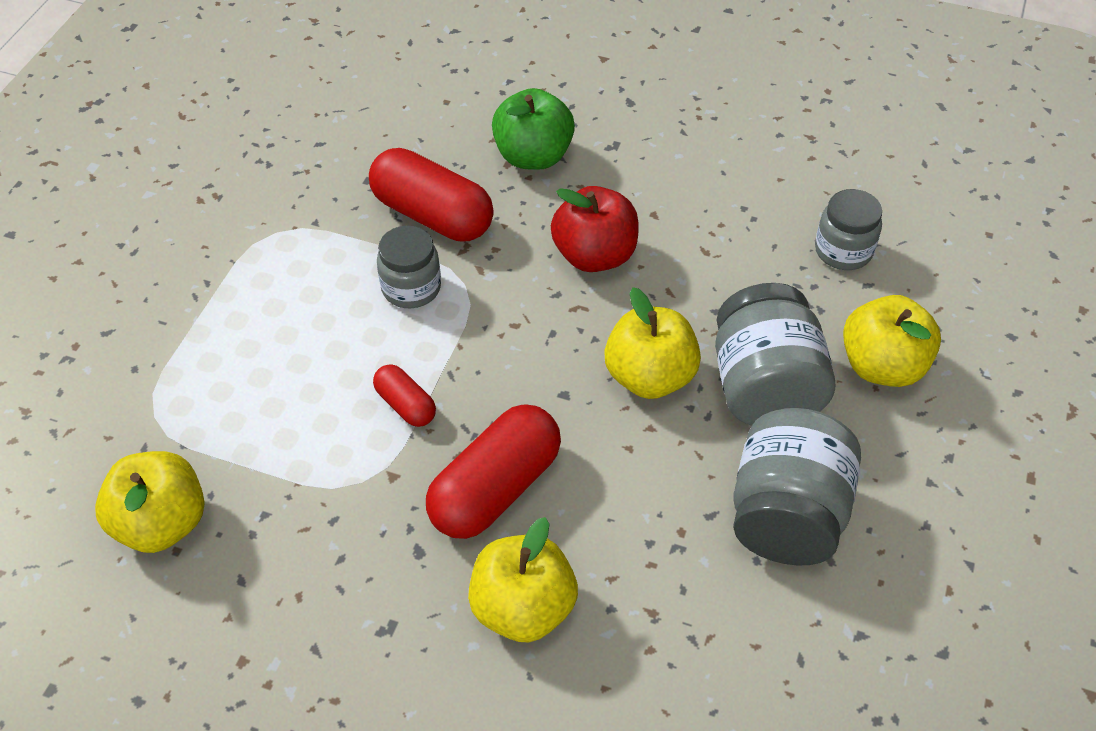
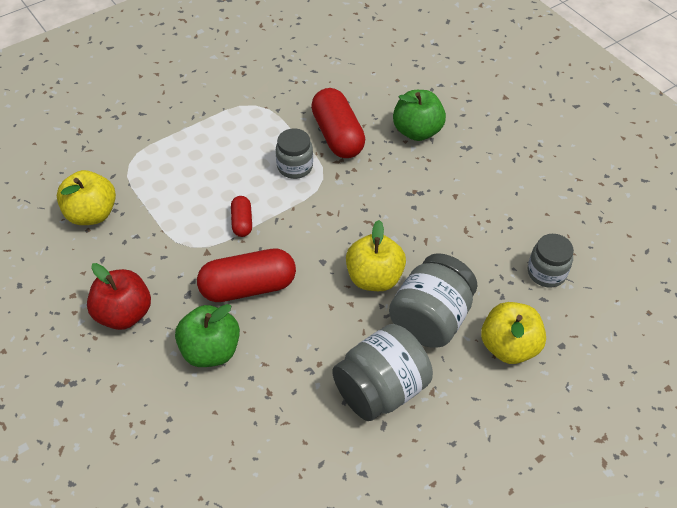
camera: 35 degrees right, 0 degrees up
yellow apple [468,517,578,642] -> green apple [175,304,240,367]
red apple [551,186,639,272] -> red apple moved to [87,263,151,330]

